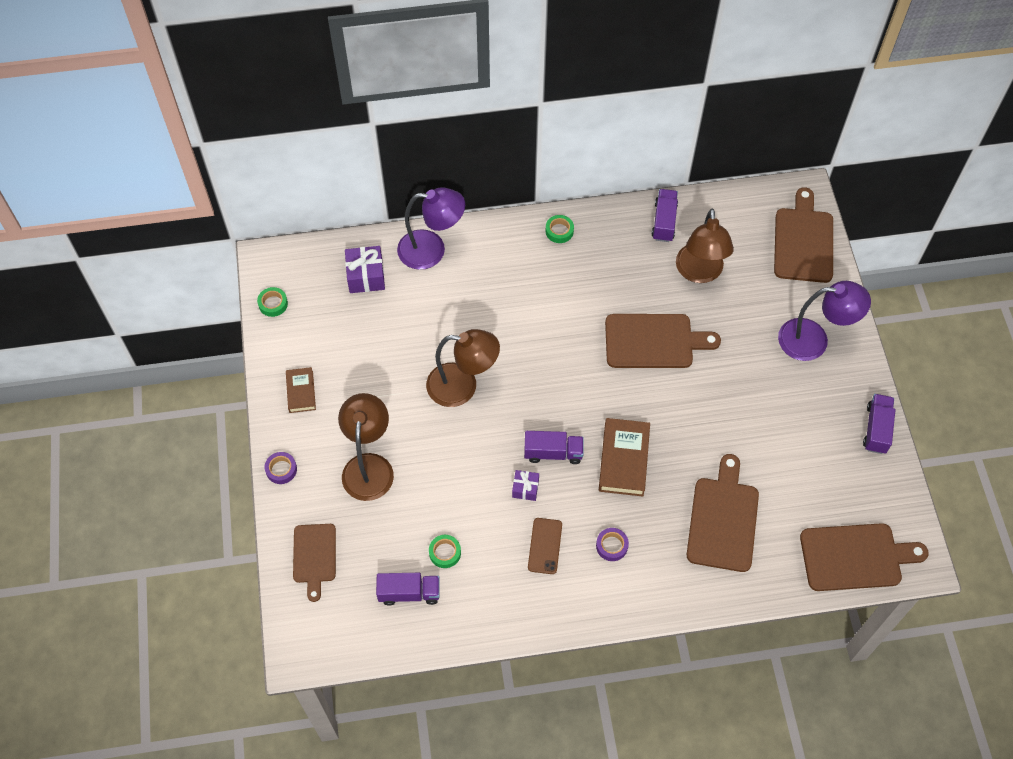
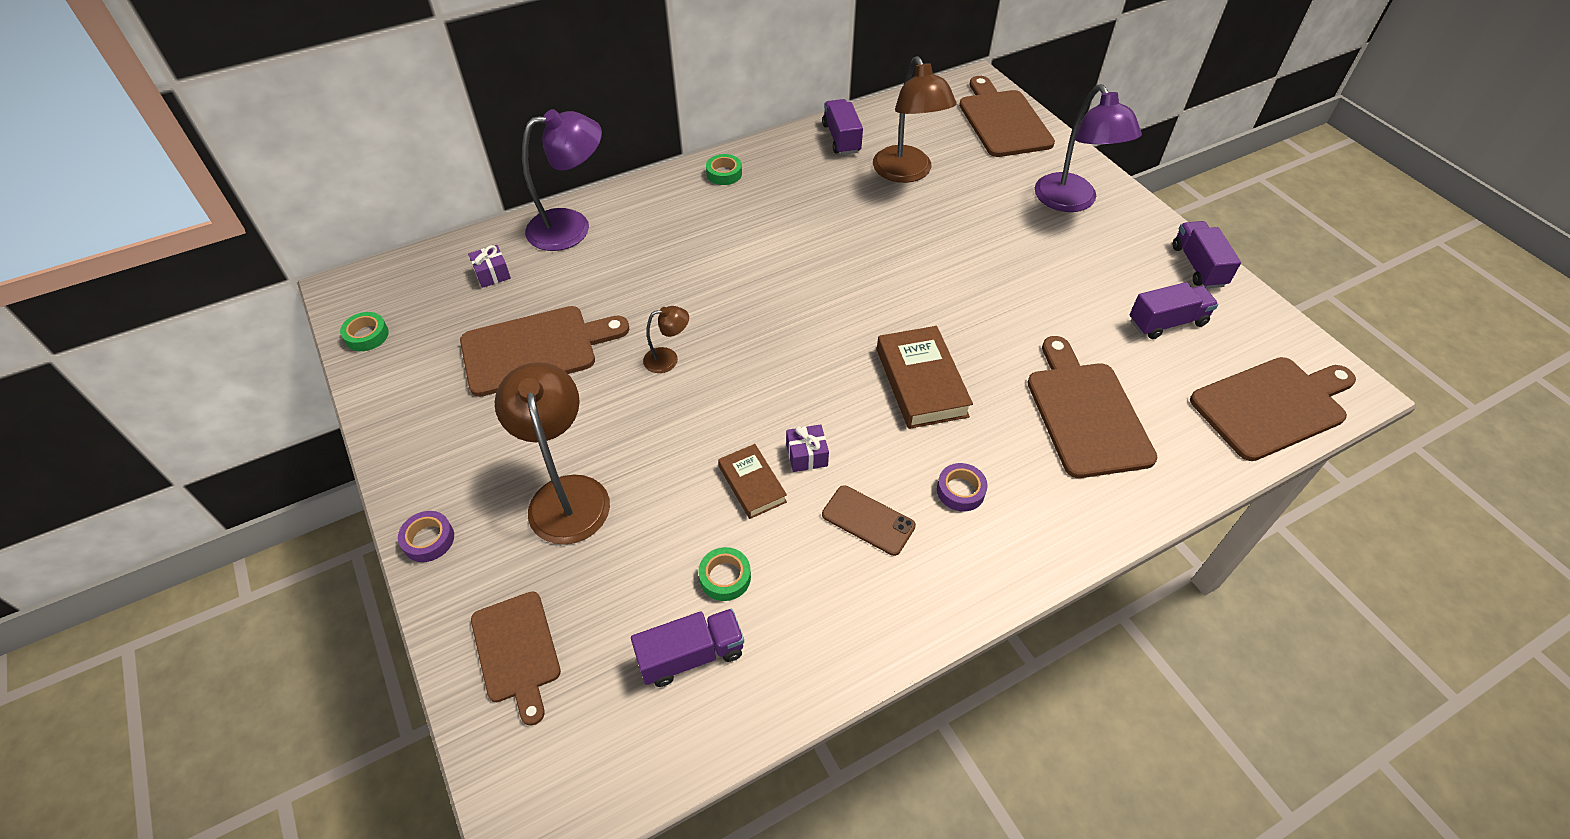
camera: 20 degrees left, 10 degrees down
brown book [286,367,316,413] -> brown book moved to [718,444,787,519]
purple gift [345,246,385,293] -> purple gift [468,245,511,288], size x0.61
brown lamp [426,329,500,407] -> brown lamp [643,306,689,373], size x0.48
purple truck [524,431,584,464] -> purple truck moved to [1130,282,1218,339]
brown phone [528,518,562,574] -> brown phone turned 45 degrees counterclockwise [822,485,916,556]
brown cutting board [605,314,721,368] -> brown cutting board moved to [460,306,629,397]
purple lamp [778,281,871,361] -> purple lamp turned 90 degrees clockwise [1035,84,1142,212]

